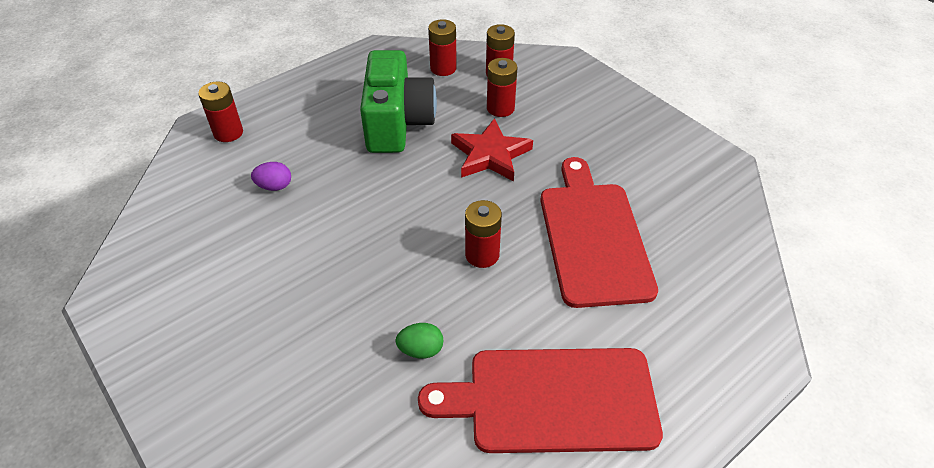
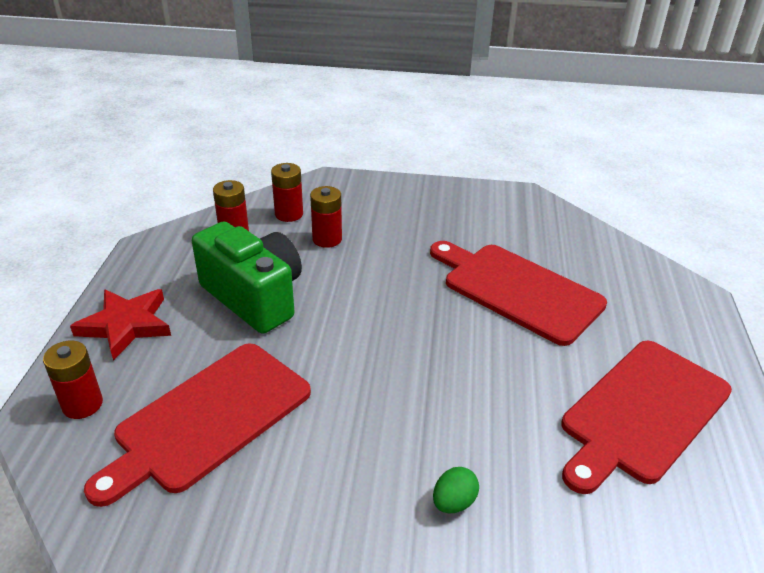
camera: 45 degrees left, 10 degrees down
purple egg [251,162,291,191] -> red cutting board [84,343,311,507]
green egg [395,323,444,359] -> green egg moved to [433,467,479,513]
red star [451,118,533,181] -> red star moved to [70,289,171,361]
red battery [465,200,502,268] -> none

